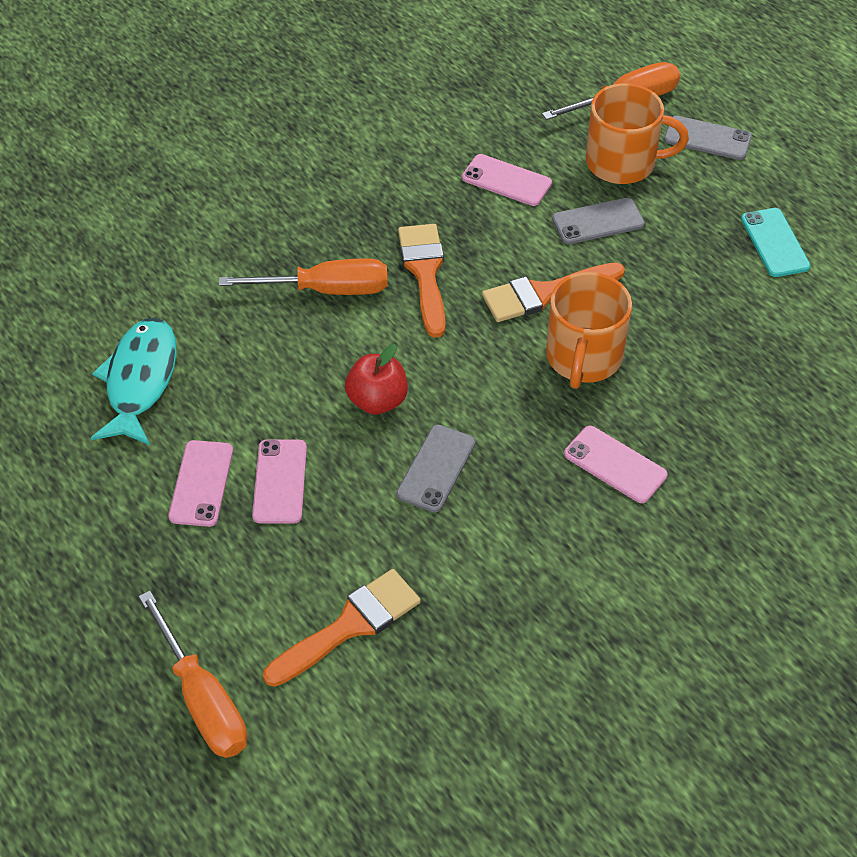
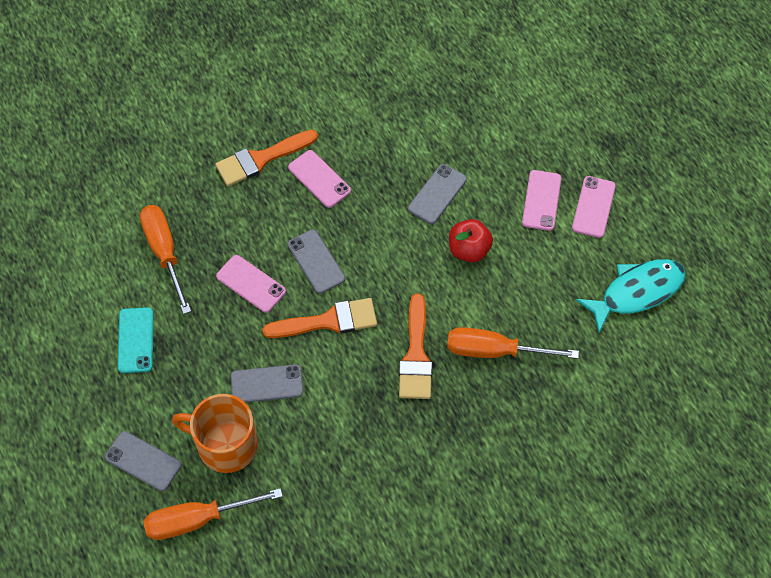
camera: 170 degrees left, 10 degrees up
turquoise fish [91,317,177,445] -> turquoise fish turned 135 degrees counterclockwise [576,259,686,333]
orange screwdriver [139,591,247,758] -> orange screwdriver moved to [140,205,191,314]
orange brush [263,569,421,687] -> orange brush moved to [215,130,318,186]
pink phone [462,154,552,206] -> pink phone moved to [216,255,286,313]
orange mug [546,272,632,389] -> grey phone [287,229,345,294]

